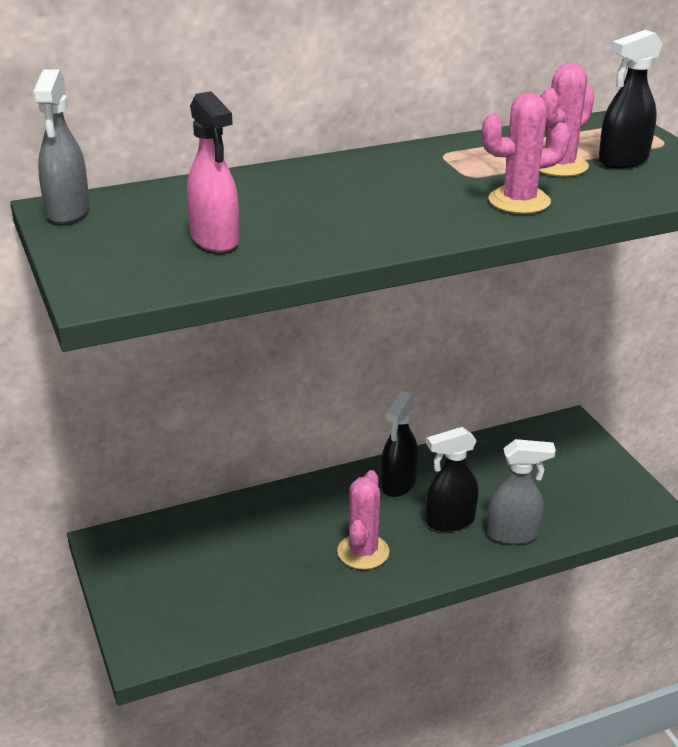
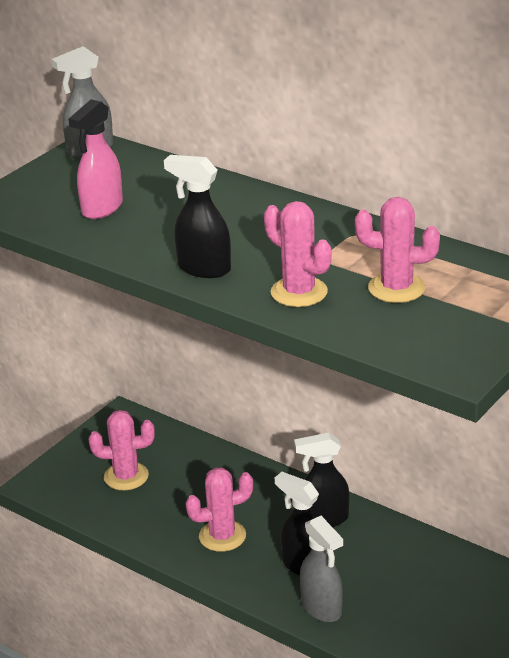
camera: 60 degrees right, 0 degrees up
black spray bottle [598,30,663,169] -> black spray bottle moved to [164,155,231,278]
none -> pink cactus [89,410,155,490]

